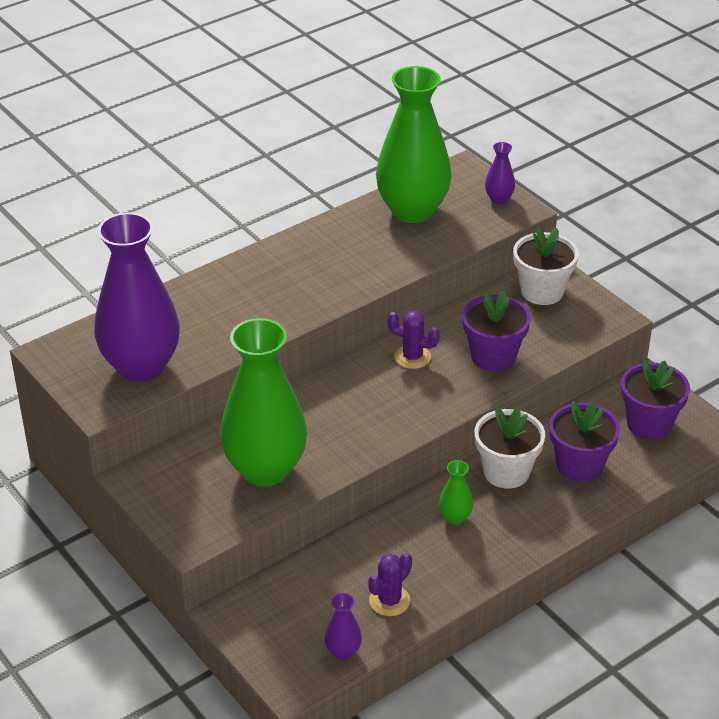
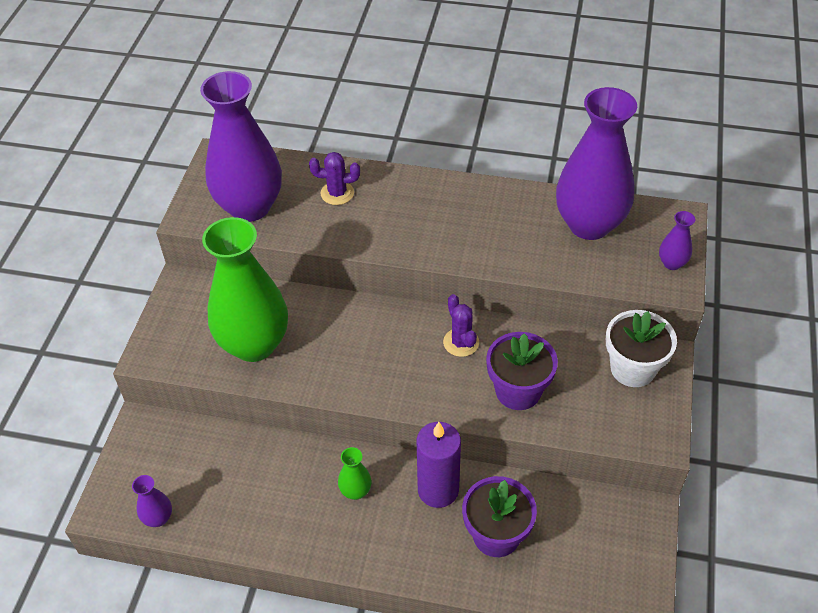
camera: 50 degrees right, 10 degrees up
purple cactus [368,553,412,616] -> purple cactus moved to [309,152,360,205]
green vase [376,66,452,223] -> purple vase [556,87,637,240]
white flower pot [474,407,545,489] -> purple candle [417,422,461,508]
purple flower pot [621,360,690,440] -> none

